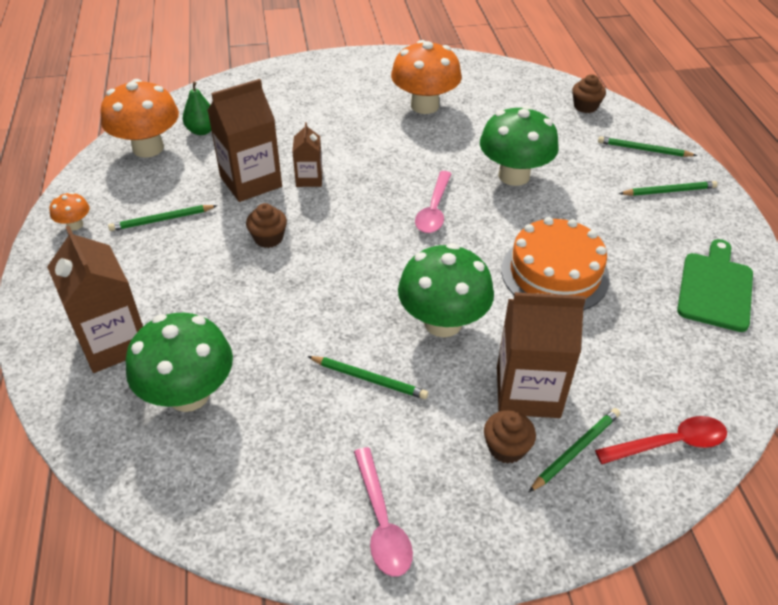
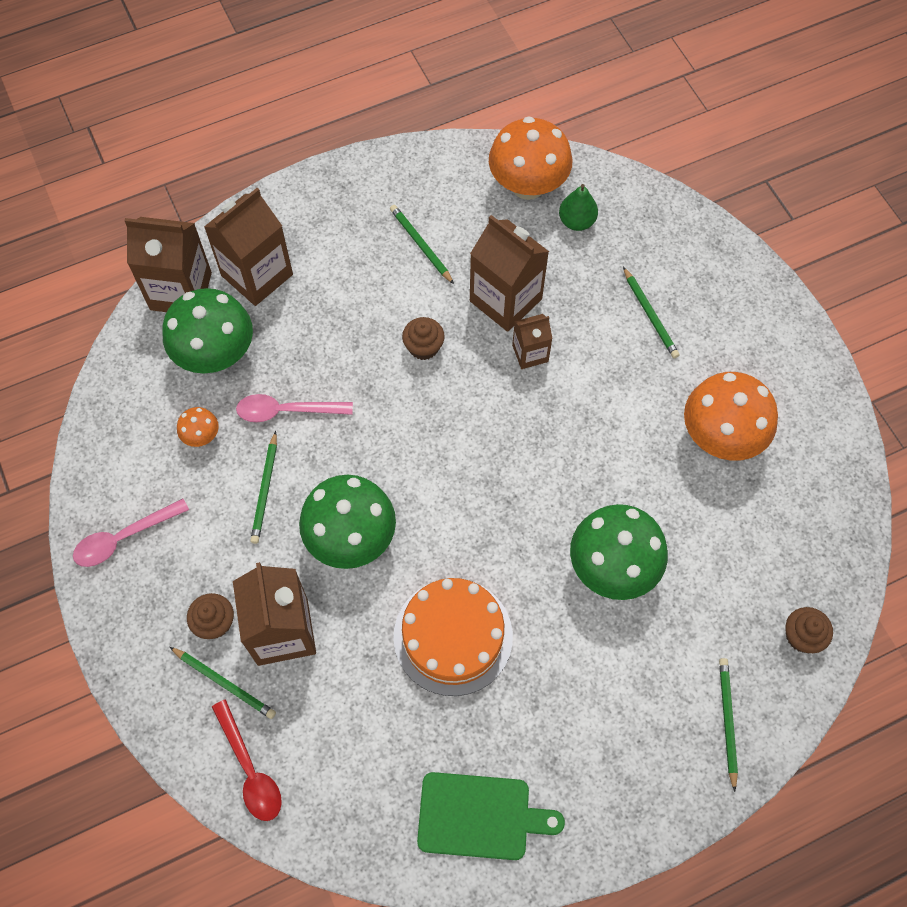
camera: 75 degrees right, 20 degrees up
orange mushroom [50,192,90,231] -> orange mushroom moved to [177,407,219,447]
pink spoon [415,171,451,233] -> pink spoon moved to [236,394,353,422]
green pencil [619,181,718,196] -> green pencil moved to [623,267,680,359]
none -> brown carton [124,217,212,312]

